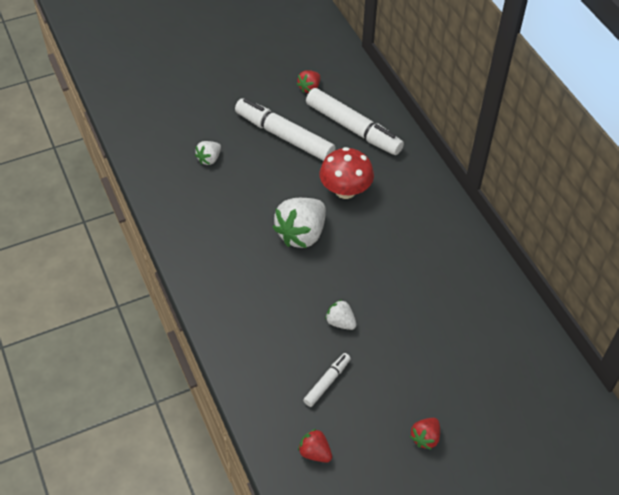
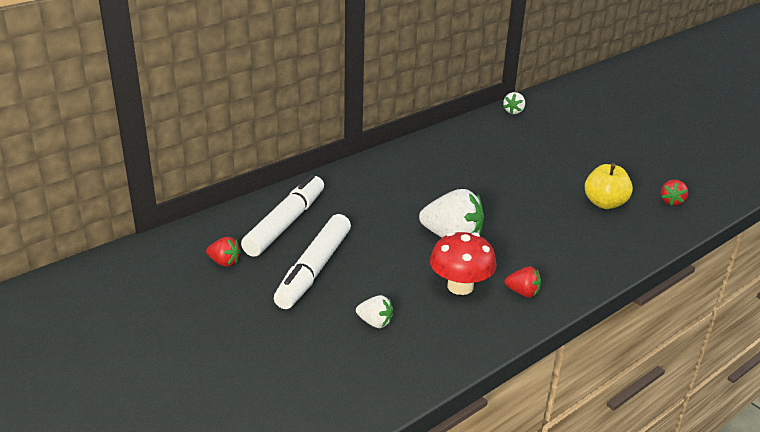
camera: 105 degrees left, 20 degrees down
white marker [303,353,351,407] -> yellow apple [585,163,633,209]
red mushroom [320,147,374,199] -> red mushroom moved to [430,232,497,295]
white strawberry [325,299,357,330] -> white strawberry moved to [503,92,525,114]
red strawberry [410,418,440,450] -> red strawberry moved to [505,266,541,298]

